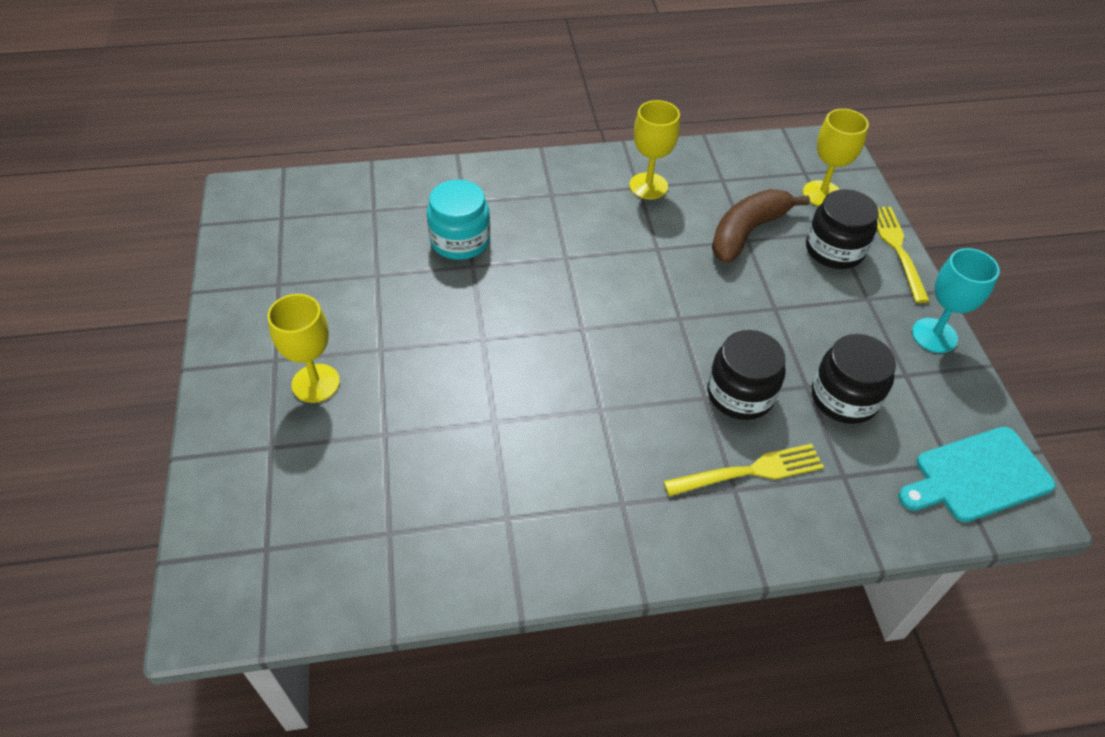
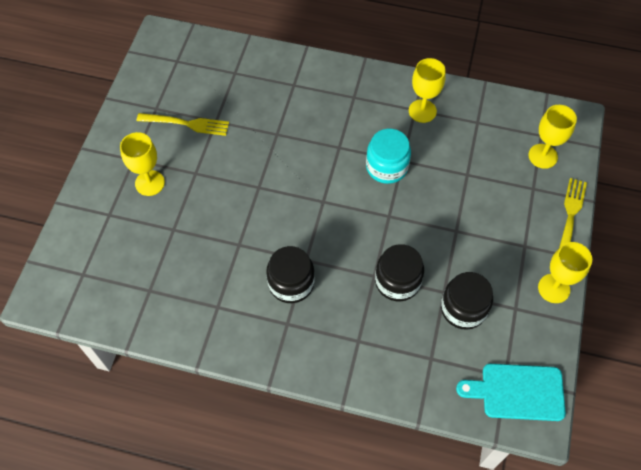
camera: 25 degrees right, 10 degrees up
turquoise jar [427,180,490,260] -> turquoise jar moved to [366,129,411,184]
yellow fork [663,444,824,496] -> yellow fork moved to [137,113,229,136]
brown banana [712,189,810,264] -> none
black jar [806,189,879,269] -> black jar moved to [266,246,315,303]
turquoise goblet [912,248,1000,353] -> yellow goblet [538,242,592,303]

